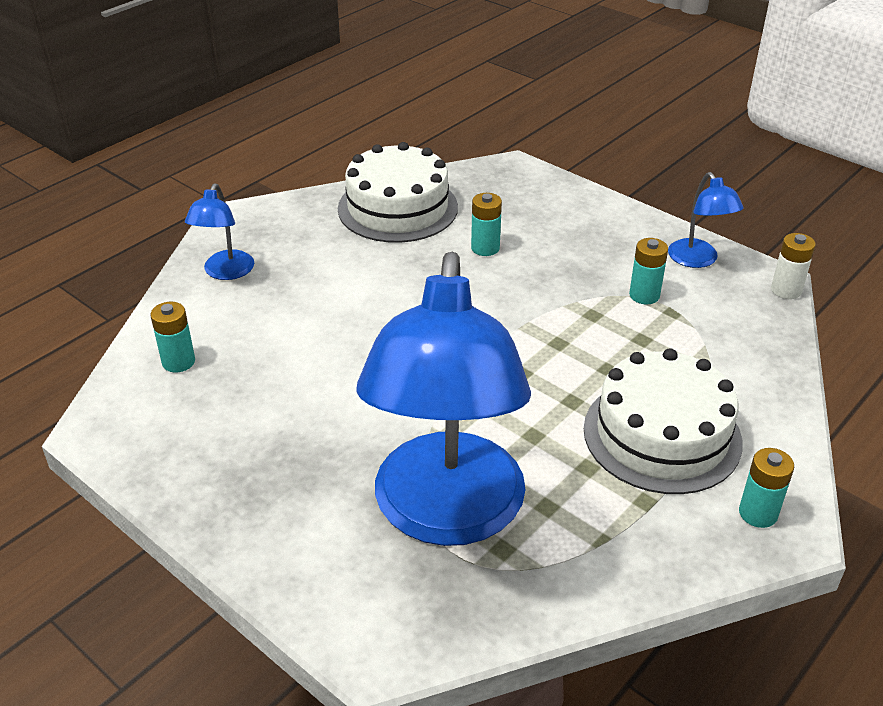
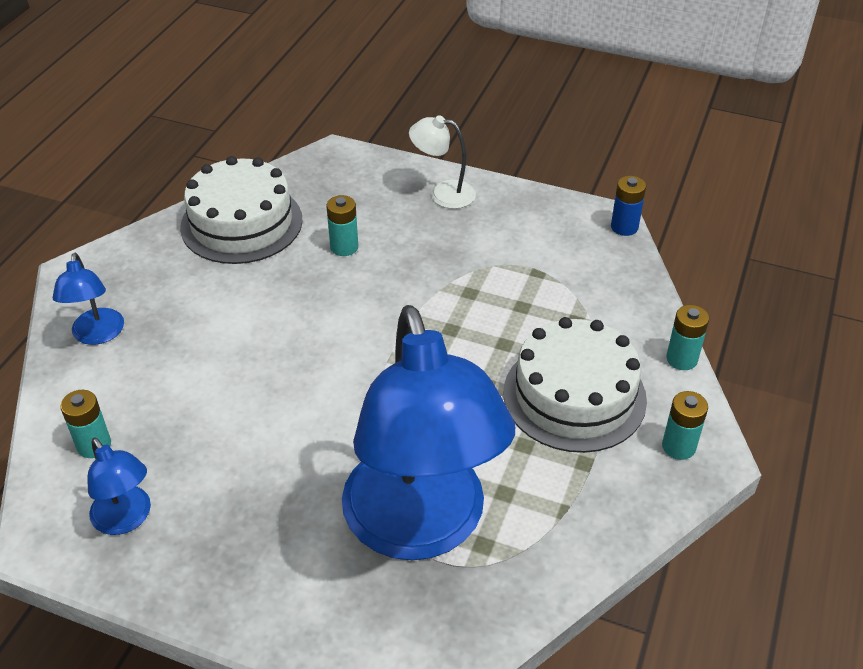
camera: 20 degrees left, 5 degrees up
turquoise battery [629,238,668,304] -> turquoise battery moved to [666,305,709,370]
blue lamp [668,172,744,268] -> blue lamp moved to [88,438,151,535]
white battery [771,233,816,299] -> blue battery [611,176,646,236]
none -> white lamp [409,115,476,209]

